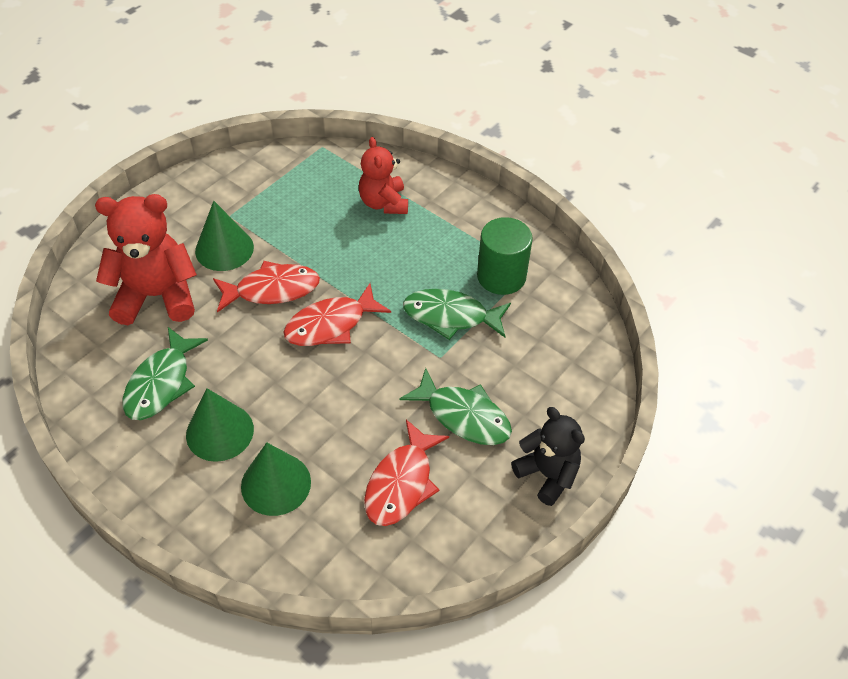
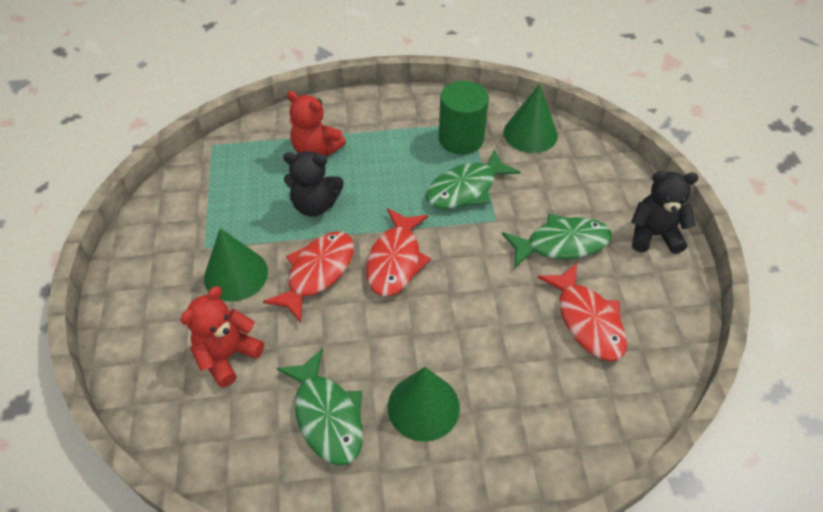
camera: 45 degrees left, 0 degrees up
red teddy bear [95,194,197,325] -> red teddy bear [180,286,264,388], size x0.64
green cone [241,442,311,516] -> green cone moved to [504,84,558,153]
none -> black teddy bear [283,151,343,217]

